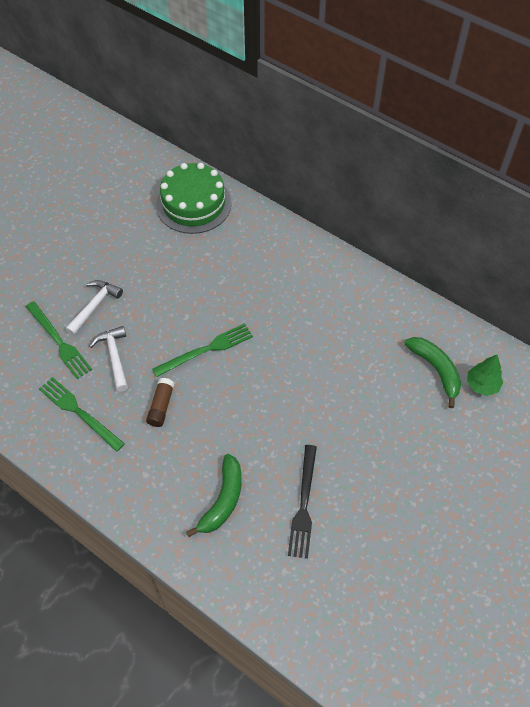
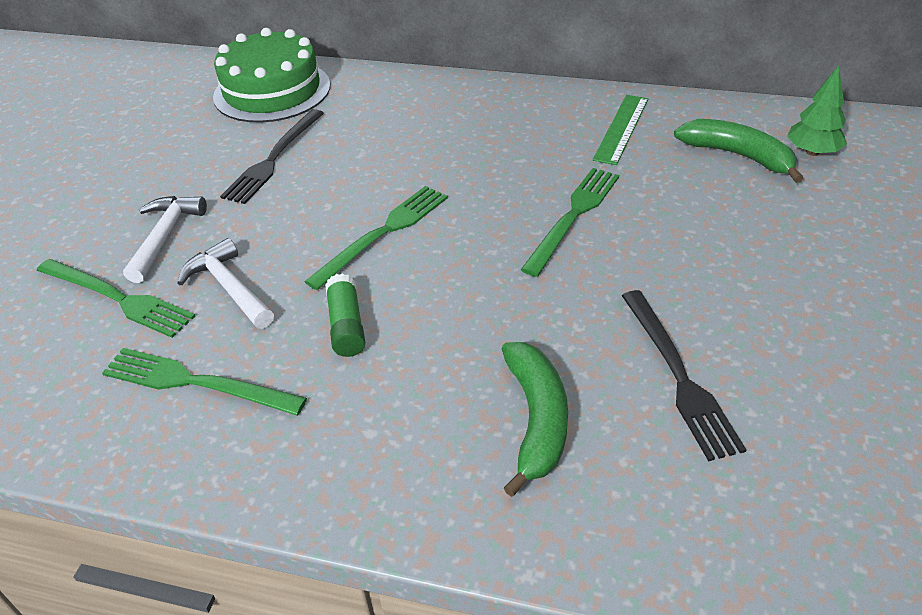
camera: 20 degrees left, 15 degrees down
brown glue stick [146,378,175,427] -> green glue stick [325,273,365,357]
none -> black fork [220,109,324,204]
none -> green fork [521,168,619,277]
none -> green ruler [593,95,648,165]

